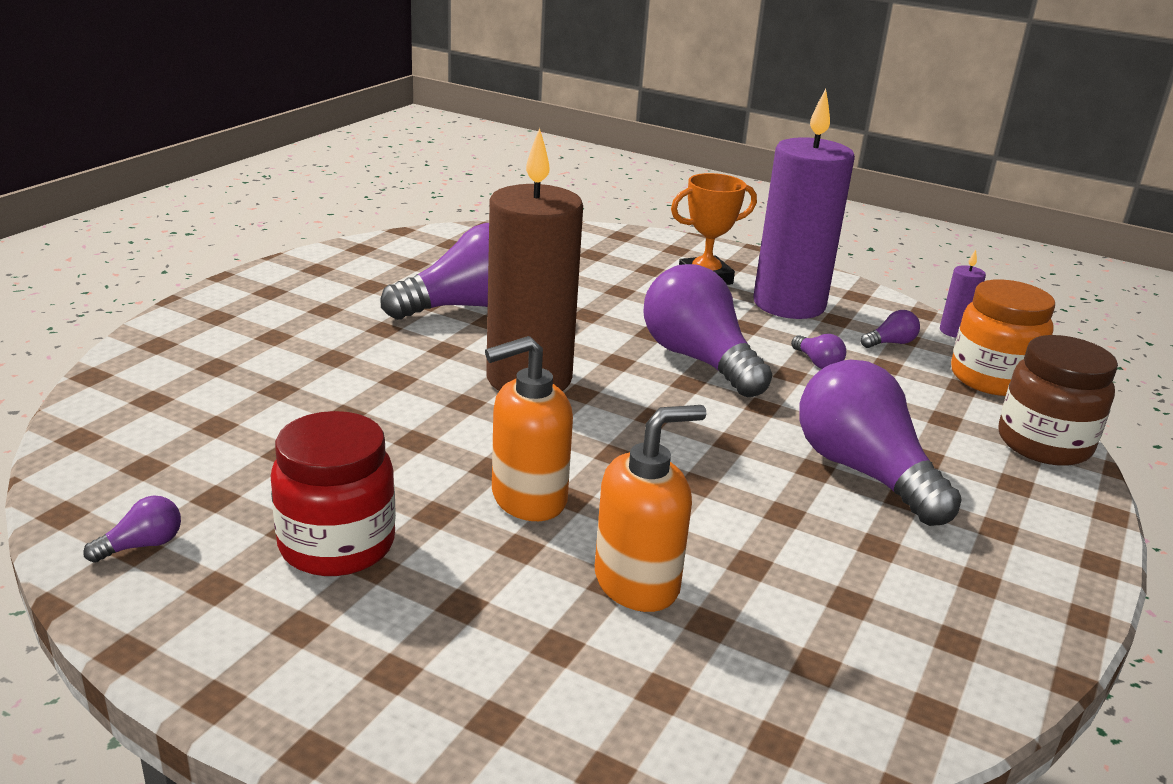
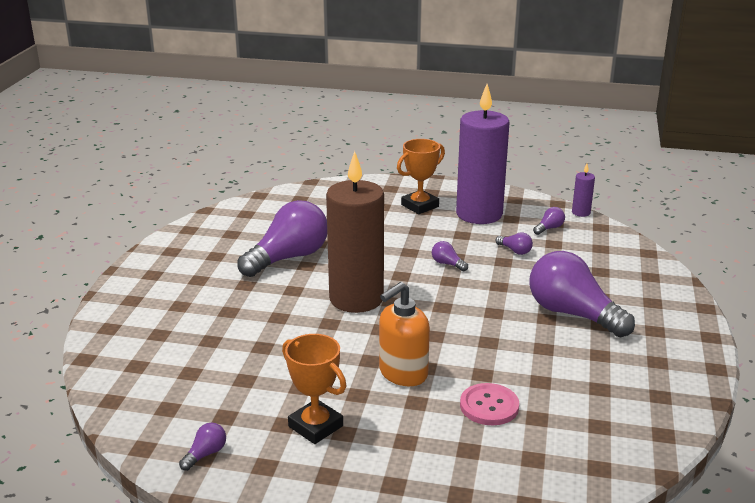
camera: 15 degrees left, 0 degrees up
red jar [270,411,396,576] -> orange trophy [282,334,346,444]
orange soap dispenser [595,405,707,612] -> pink button [460,383,519,425]
purple light bulb [643,264,772,397] -> purple light bulb [432,241,468,272], size x0.40
orange jar [951,280,1055,396] -> none
brown jar [999,335,1118,466] -> none

